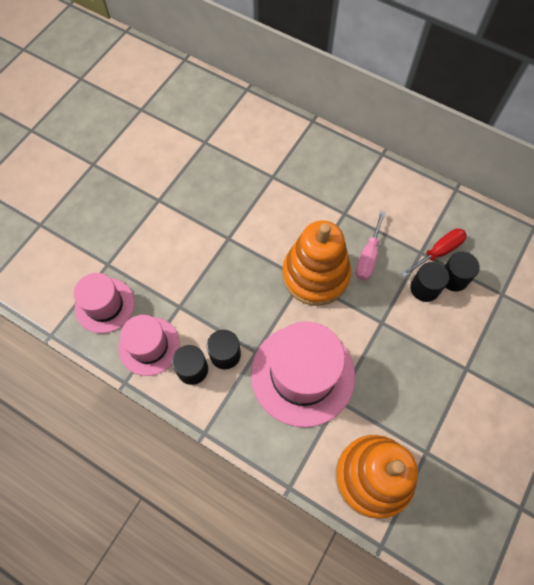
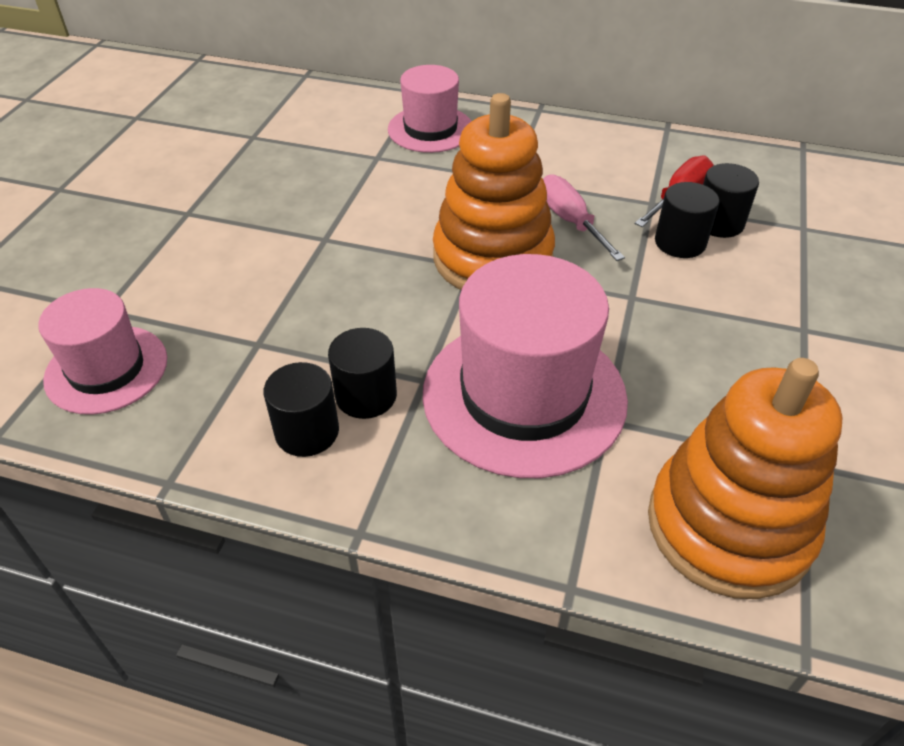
camera: 15 degrees left, 20 degrees down
pink hat [118,315,180,376] -> pink hat moved to [388,65,472,153]
pink screwdriver [356,211,386,280] -> pink screwdriver turned 150 degrees clockwise [543,174,625,261]

